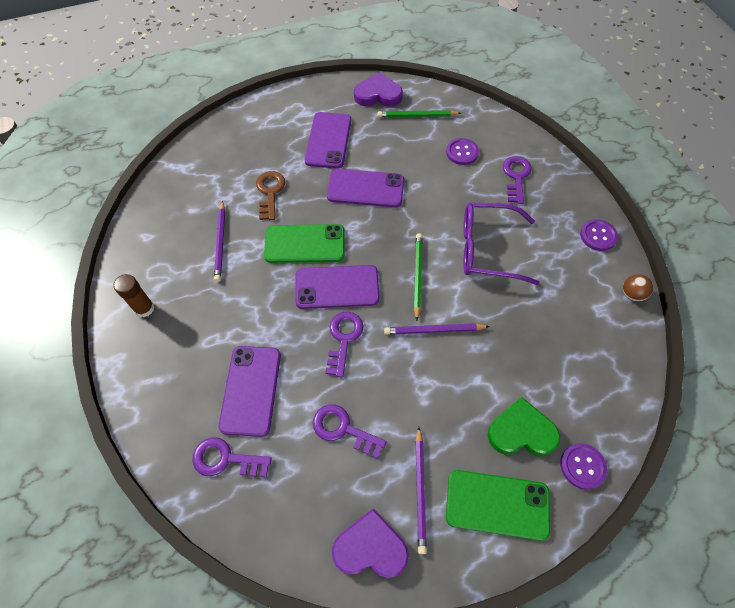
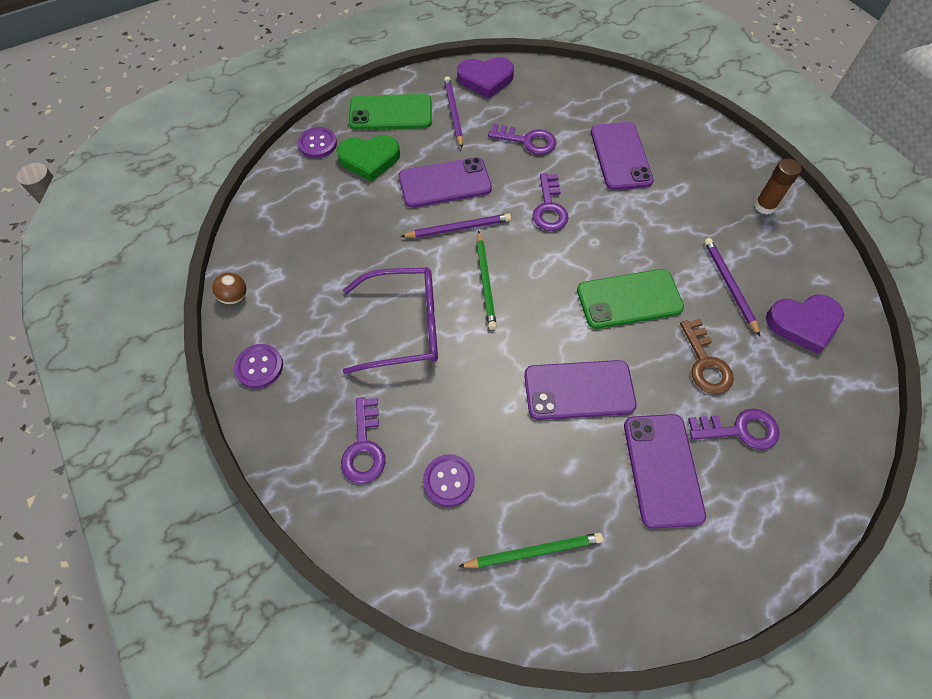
camera: 170 degrees right, 0 degrees up
purple key [192,437,272,478] -> purple key moved to [688,409,780,450]
purple phone [295,265,380,309] -> purple phone moved to [399,157,492,208]
purple heart [354,72,403,107] -> purple heart moved to [766,294,844,354]

